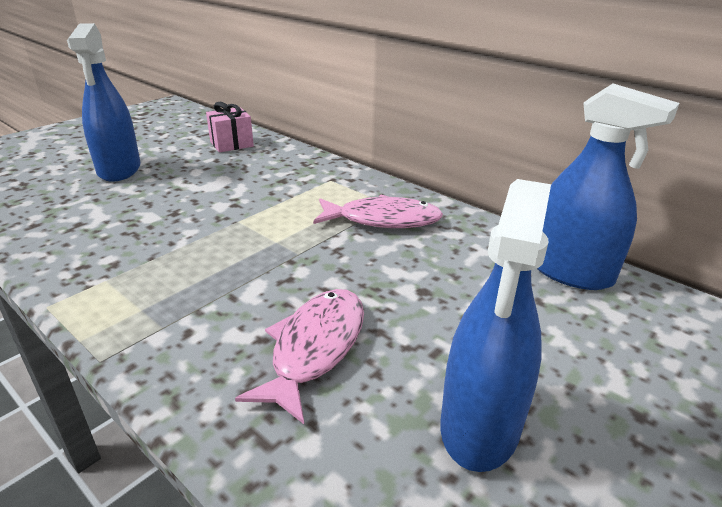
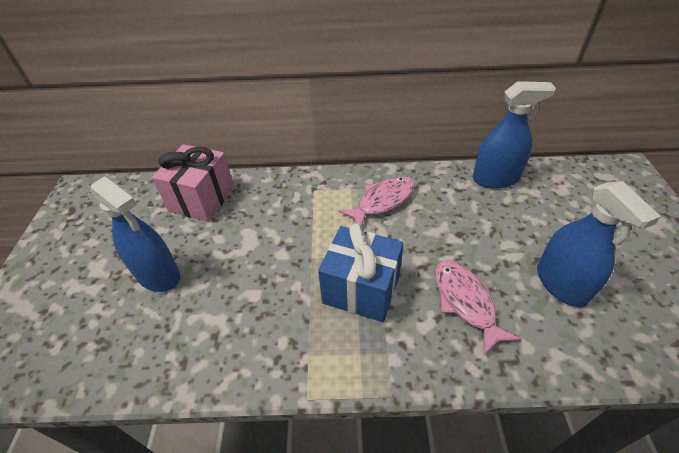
camera: 40 degrees left, 15 degrees up
pink gift [206,102,254,152] -> pink gift [152,144,234,221], size x1.69
none -> blue gift [318,223,404,322]

